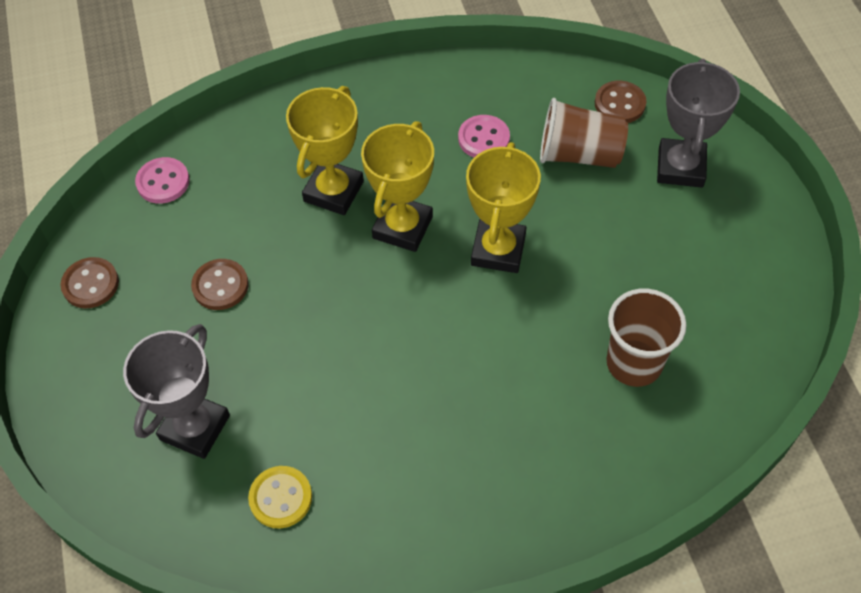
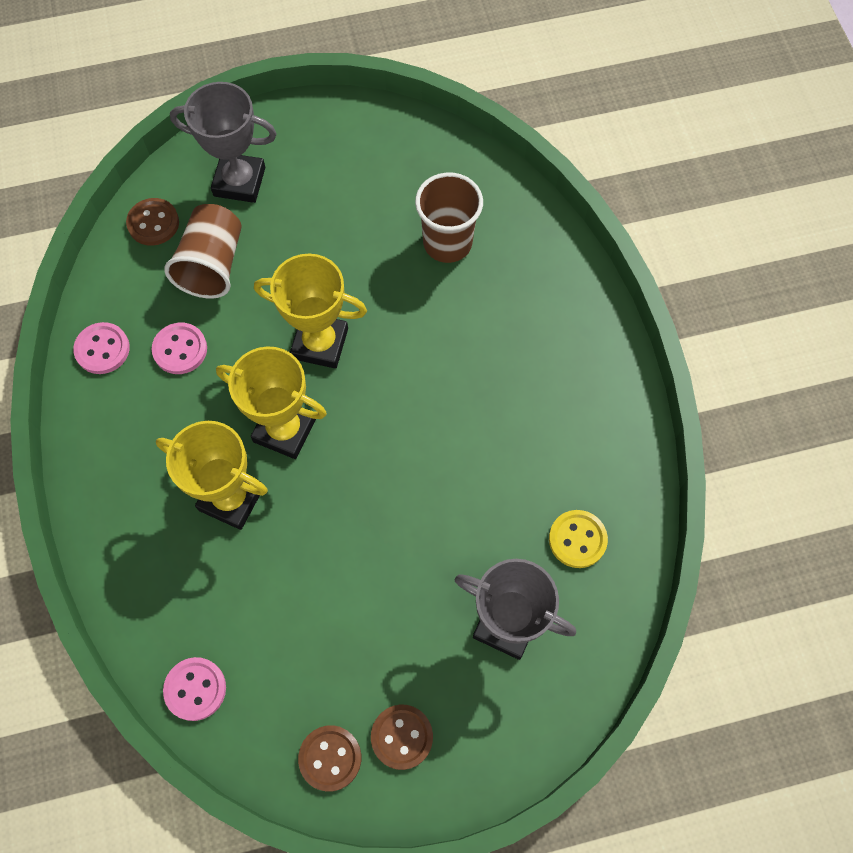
camera: 90 degrees left, 10 degrees up
brown button [191,259,249,310] -> brown button moved to [371,705,433,770]
none -> pink button [73,322,130,374]

